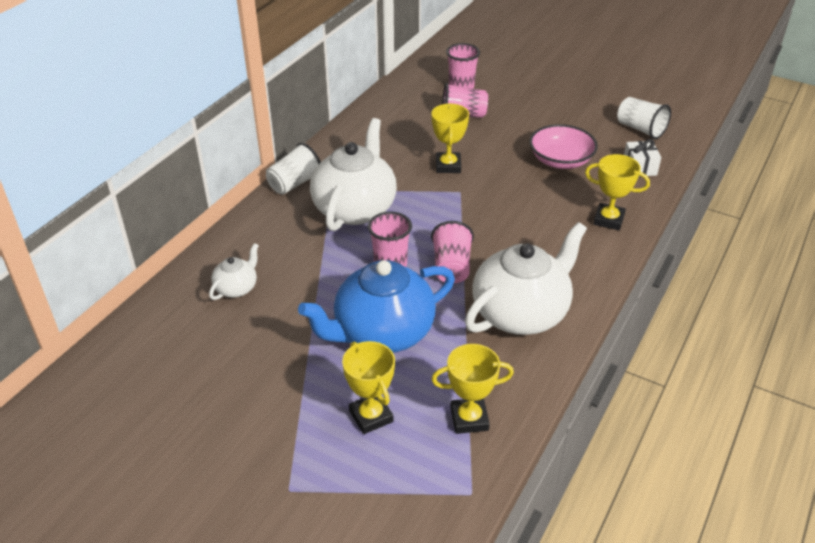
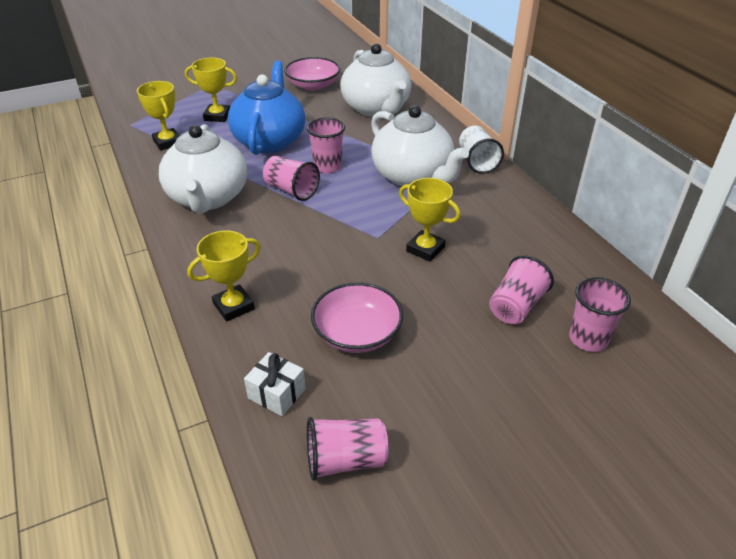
camera: 125 degrees right, 0 degrees up
white teapot [209,243,259,300] -> white teapot [341,43,411,117], size x2.13
yellow trophy [431,344,514,434] -> yellow trophy turned 60 degrees counterclockwise [137,81,180,150]
white cup [617,97,671,139] -> pink cup [307,417,388,481]
none -> pink bowl [284,57,340,91]

